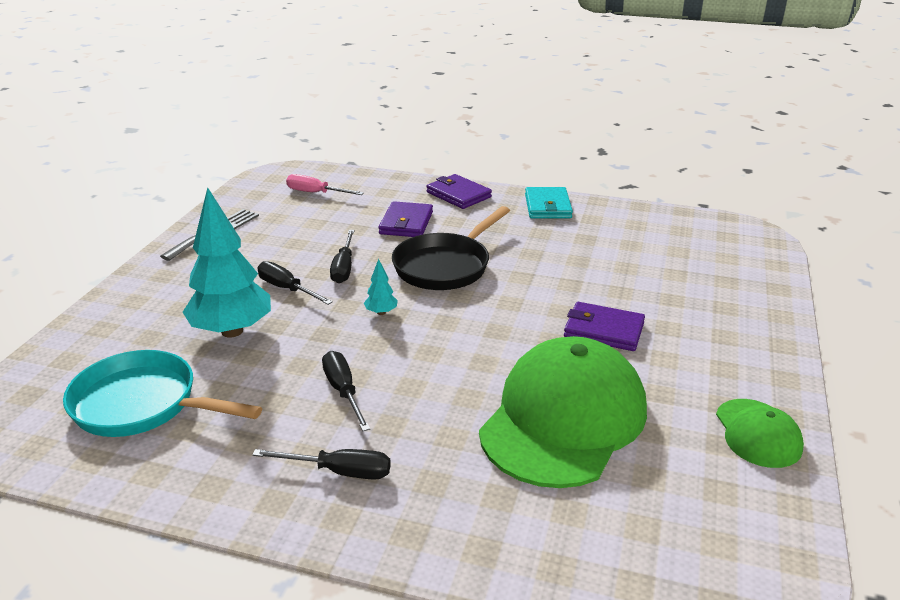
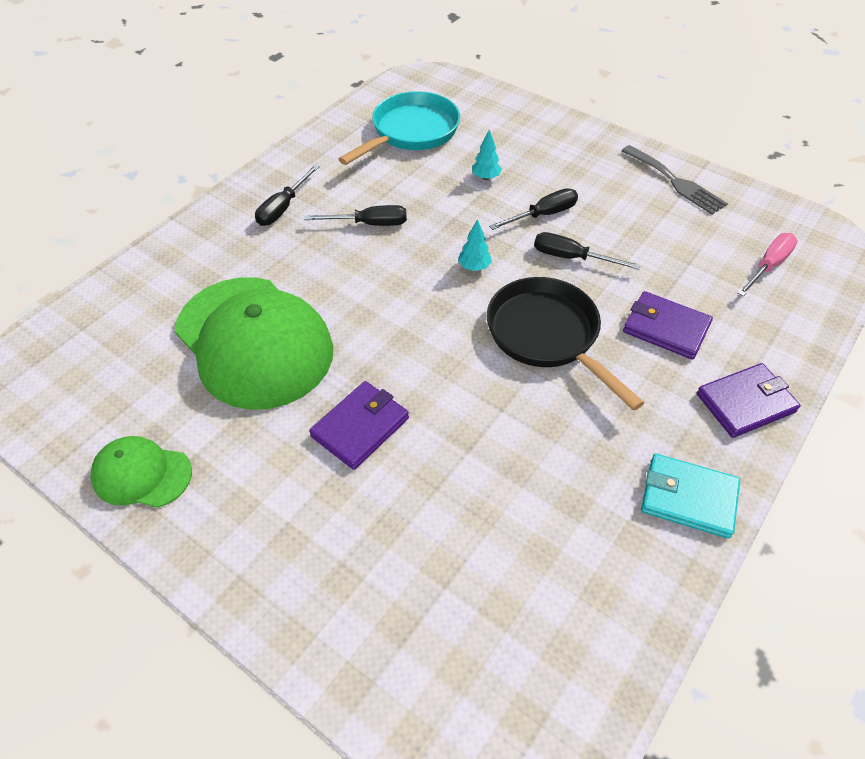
camera: 110 degrees right, 20 degrees up
turquoise tree [183,187,271,338] -> turquoise tree [472,129,502,180], size x0.41

